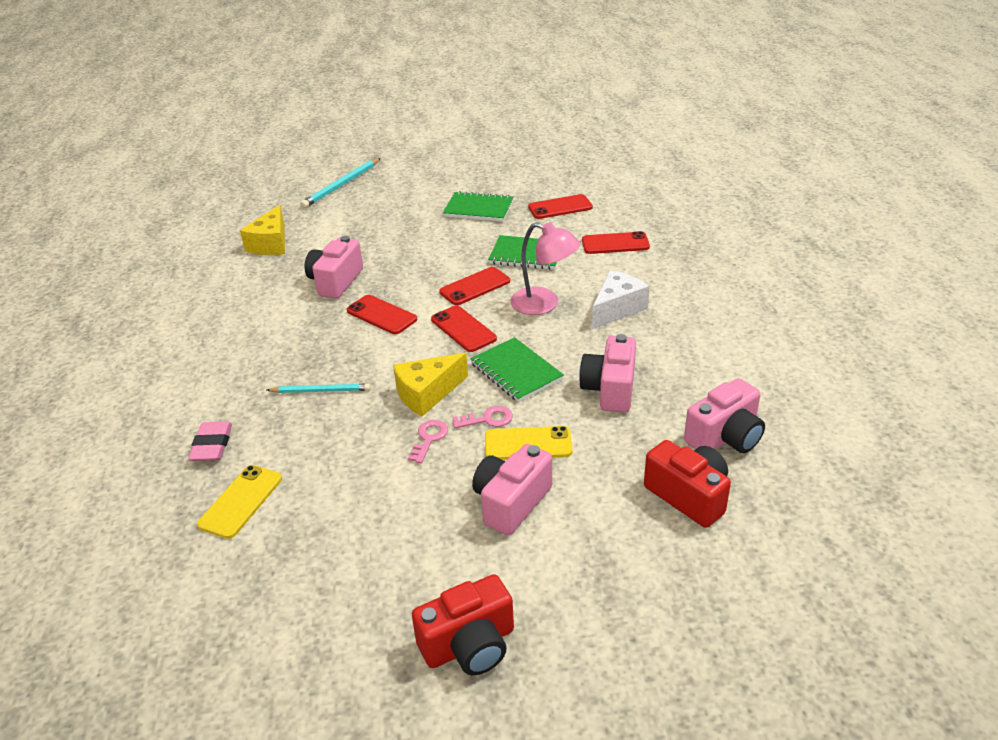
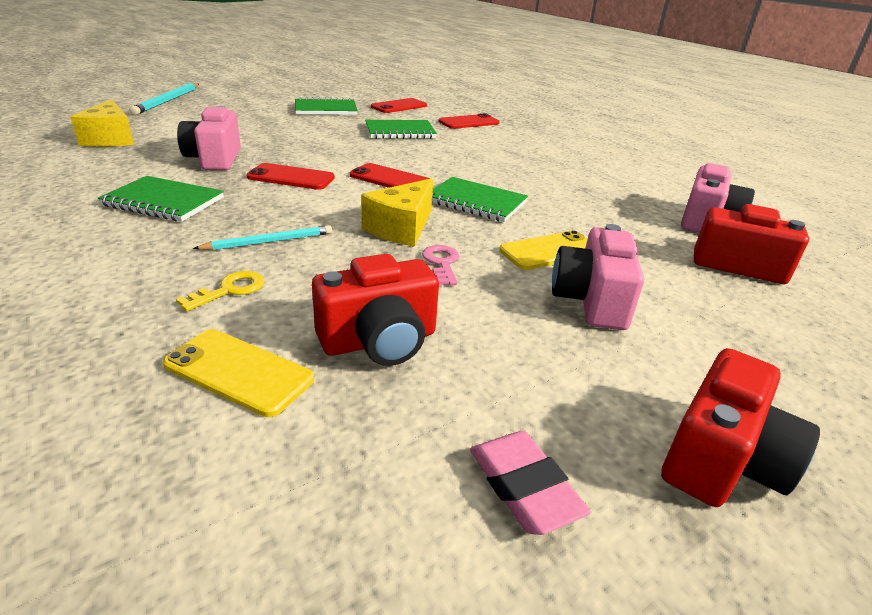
camera: 30 degrees left, 5 degrees down
pink eraser [188,421,232,461] -> pink eraser moved to [470,431,591,535]
yellow phone [197,465,282,539] -> yellow phone turned 60 degrees counterclockwise [163,329,314,417]
red phone [439,267,510,305] -> none
pink key [453,406,513,428] -> none
pink lamp [510,222,580,315] -> none
pink camera [579,334,636,412] -> none
white cheese [592,270,650,329] -> none
none -> green notebook [98,176,224,222]
none -> yellow key [176,271,265,311]
none -> red camera [312,254,439,366]

